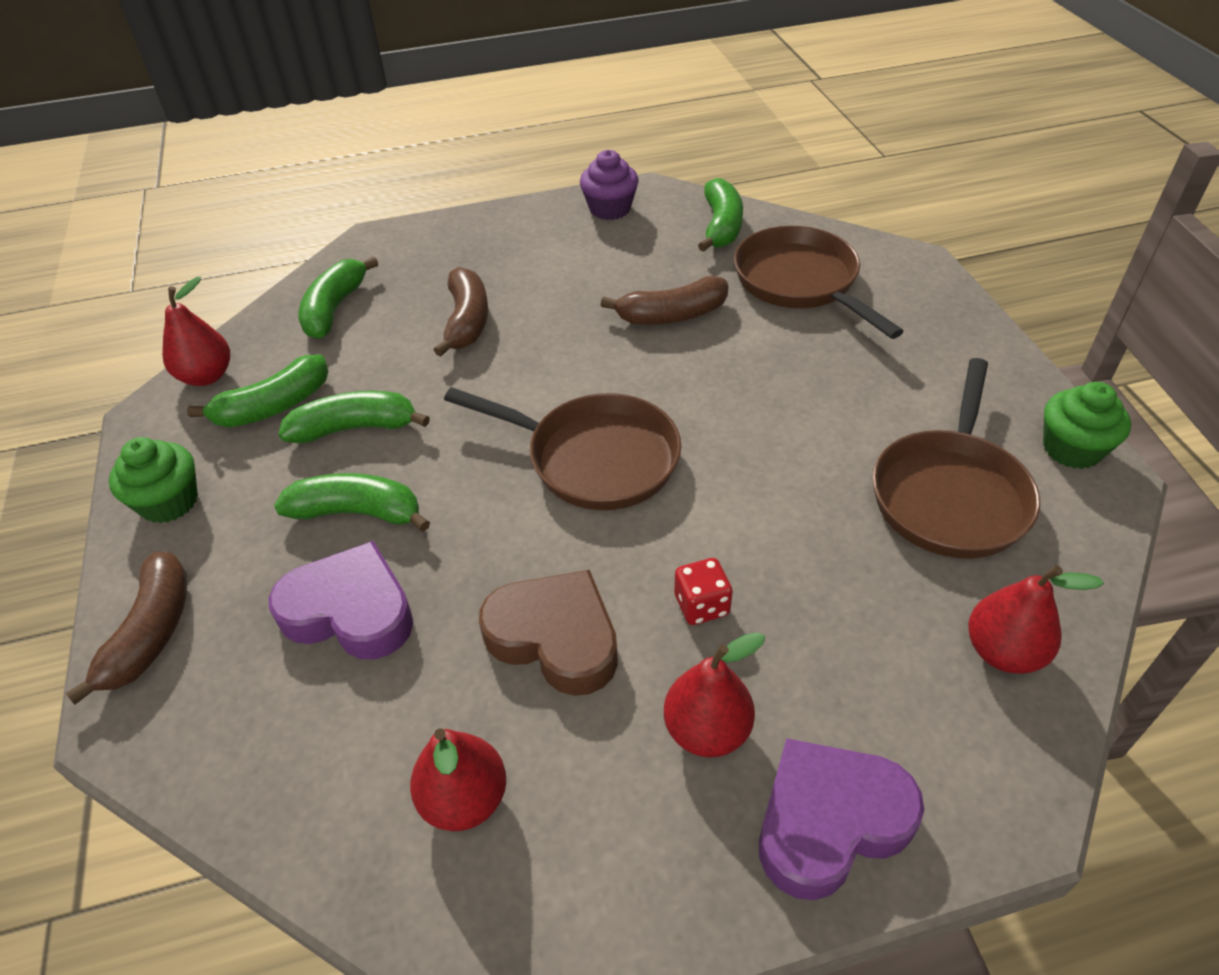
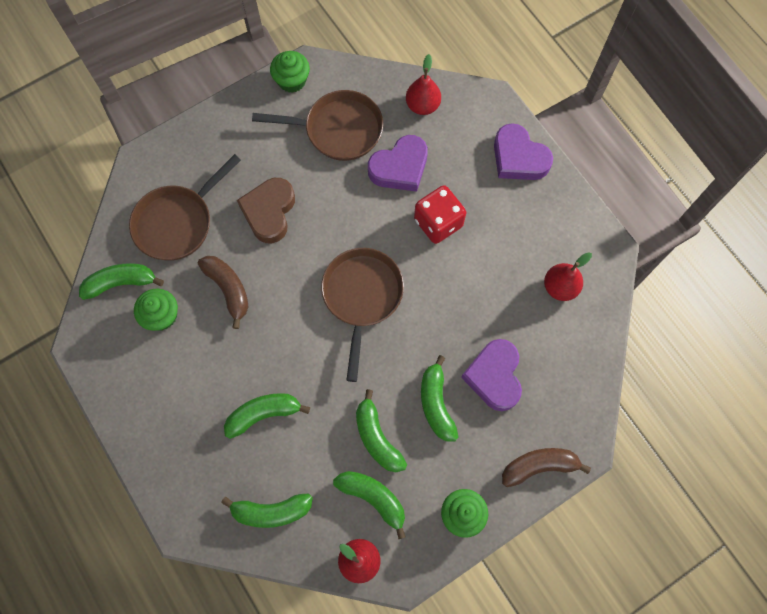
camera: 110 degrees left, 25 degrees up
brown banana [434,267,488,357] -> green banana [224,393,310,439]
brown heart [479,570,618,696] -> brown heart moved to [237,178,295,243]
purple cupcake [580,150,639,220] -> none
red pear [664,632,765,758] -> none
red dice [674,558,733,625] -> red dice [414,185,466,244], size x1.80
none -> green cupcake [134,289,178,331]
none -> purple heart [368,135,428,192]

